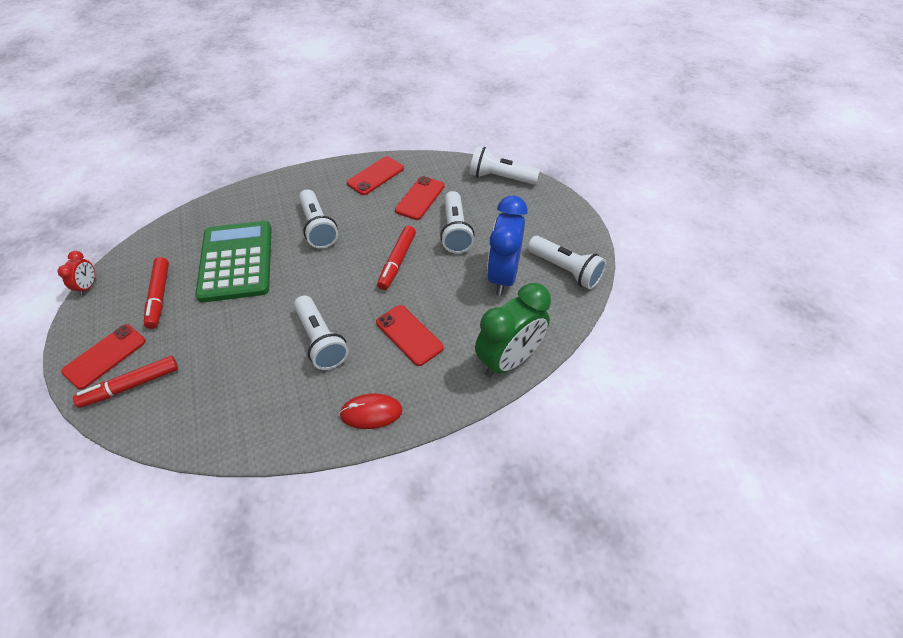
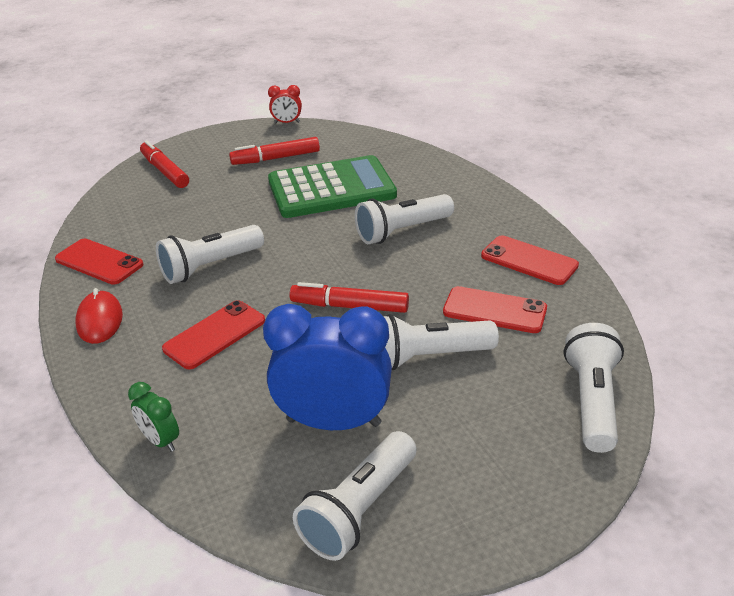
camera: 85 degrees right, 15 degrees down
red phone [61,324,146,390] -> red phone moved to [55,239,143,285]
green clock [475,283,551,377] -> green clock [128,382,179,452], size x0.46

